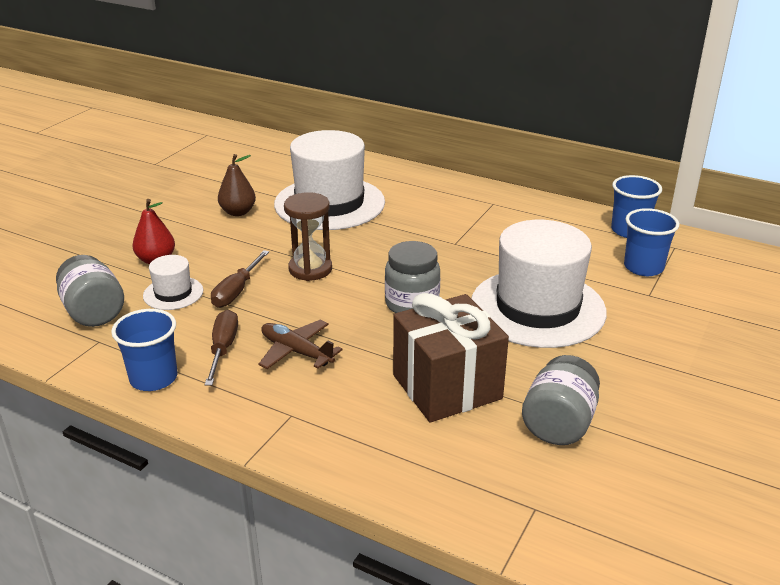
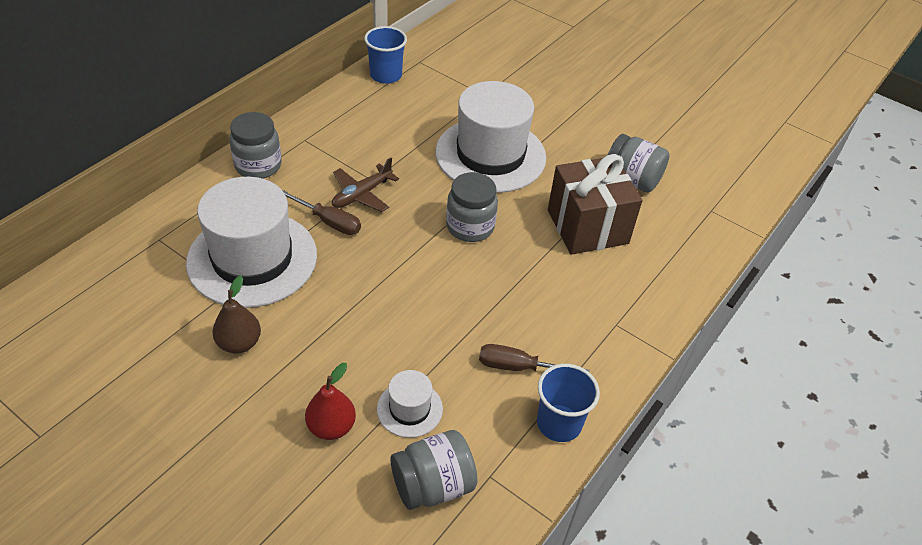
camera: 85 degrees left, 15 degrees up
brown screwdriver [211,250,269,308] -> brown screwdriver moved to [282,190,361,235]
brown plane [259,320,342,369] -> brown plane moved to [332,158,399,212]
brown hourglass [284,192,332,281] -> none
blue cup [624,208,679,276] -> none
none -> grey jar [229,112,282,179]

